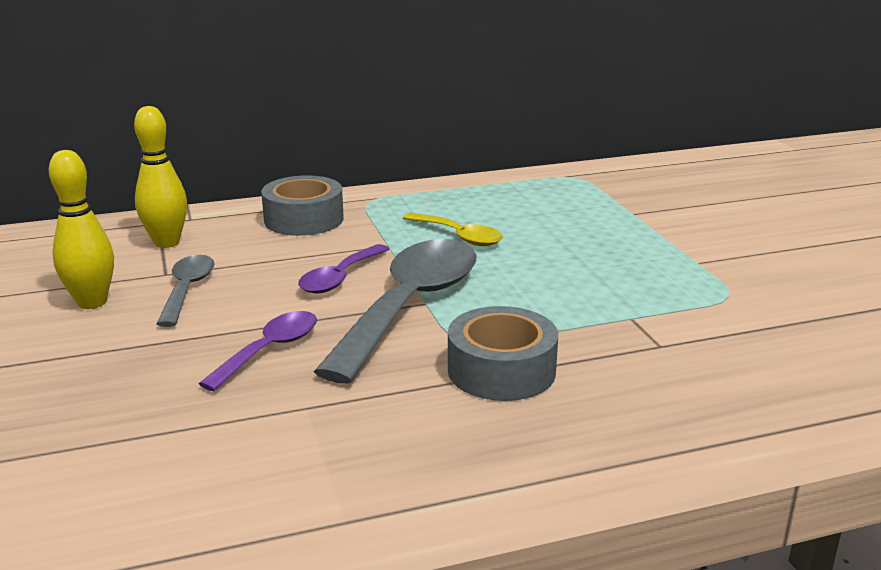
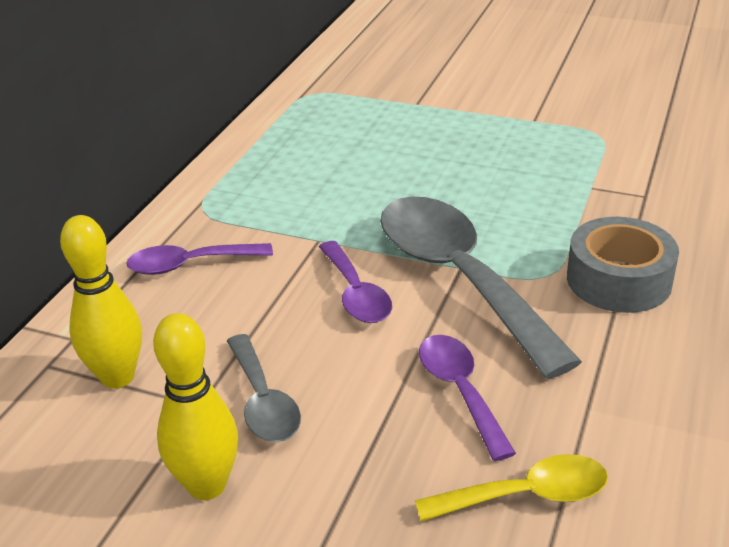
camera: 50 degrees left, 10 degrees up
grey spoon [157,255,215,327] -> grey spoon turned 150 degrees counterclockwise [227,334,301,442]
grey tape [261,175,344,236] -> purple spoon [126,243,273,275]
yellow spoon [403,213,503,246] -> yellow spoon moved to [415,454,608,522]

